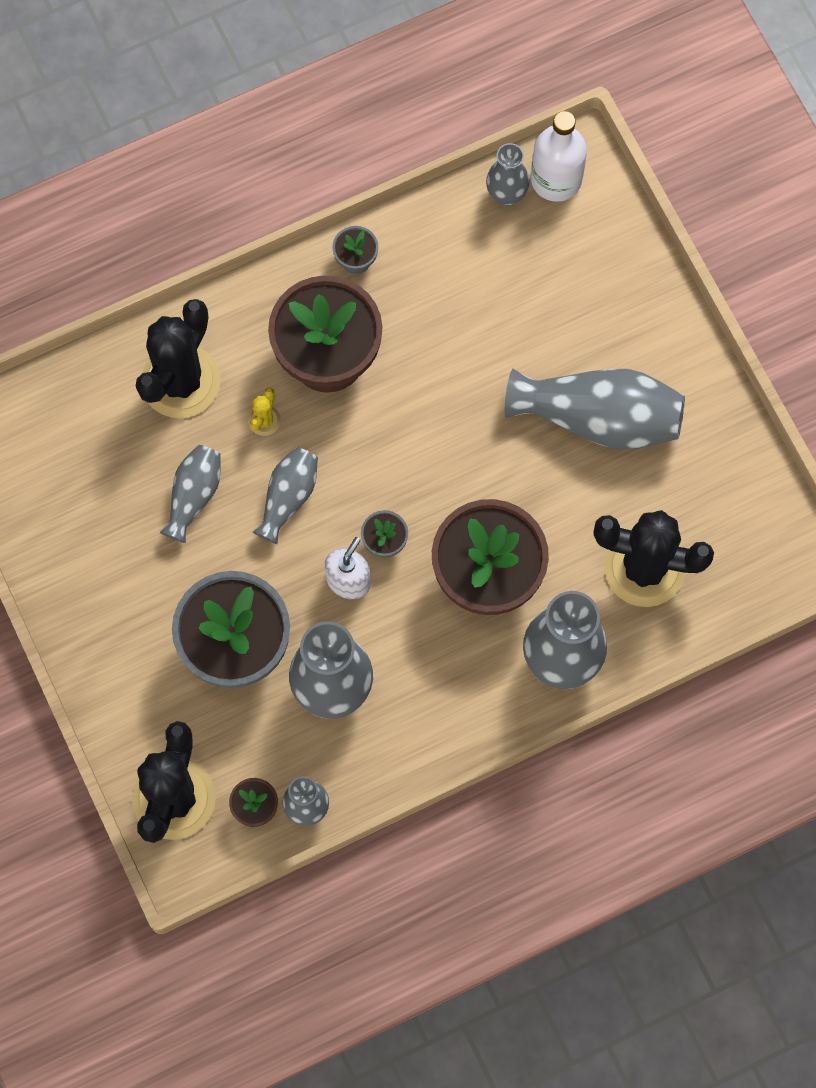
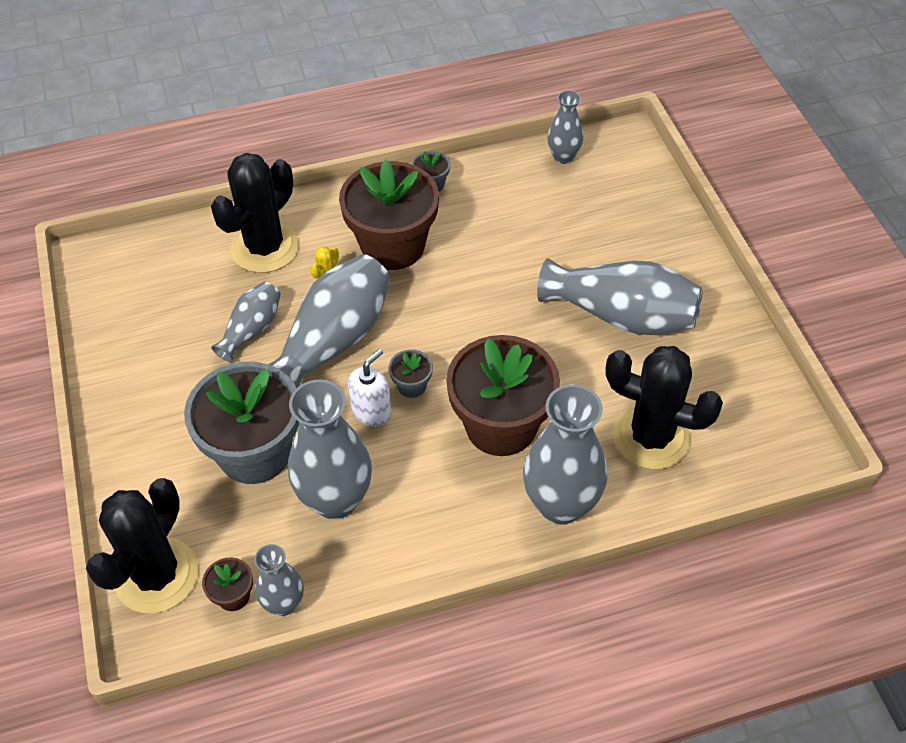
camera: 10 degrees right, 20 degrees down
grey vase [253,447,318,544] -> grey vase [268,254,390,388], size x1.82
white bottle [531,111,587,202] -> none

